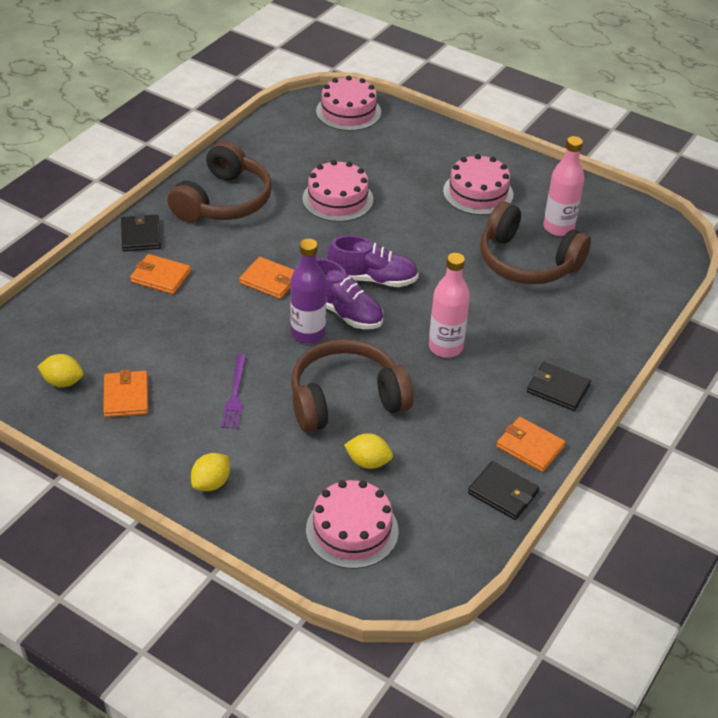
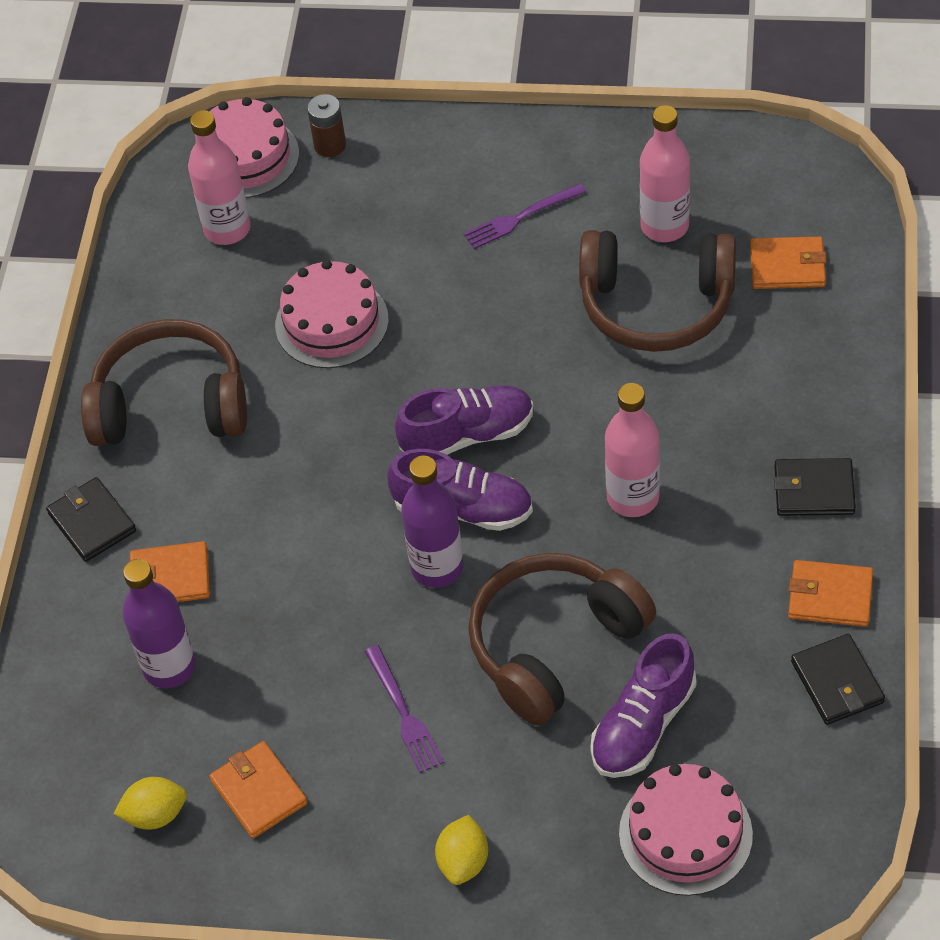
camera: 20 degrees left, 10 degrees up
brown headphones [168,140,272,222] -> brown headphones turned 90 degrees counterclockwise [81,319,247,446]
orange wallet [239,257,294,299] -> orange wallet moved to [750,237,827,289]
yellow lemon [344,433,393,469] -> purple shoe [590,633,696,778]
pink cake [443,154,513,215] -> purple fork [464,183,586,249]
black wallet [468,461,539,520] -> black wallet turned 60 degrees clockwise [791,634,885,725]
none -> purple bottle [122,559,196,689]
none -> pink bottle [188,110,251,245]
none -> brown battery [307,94,346,157]

